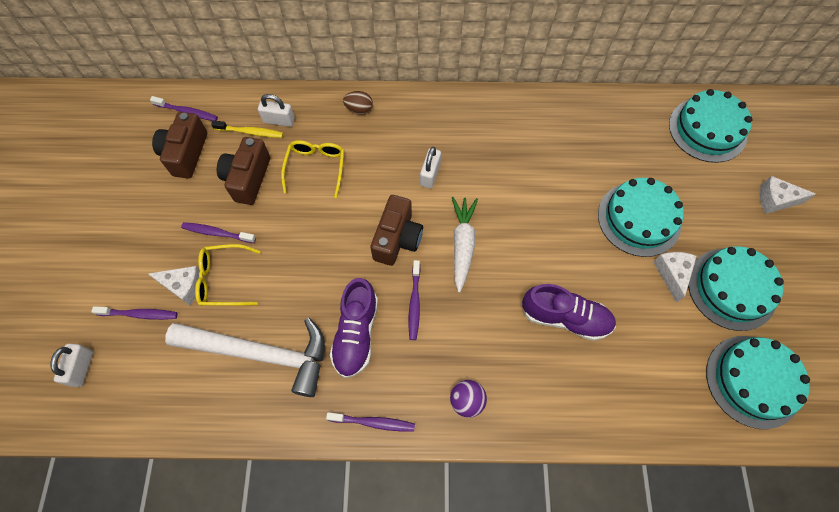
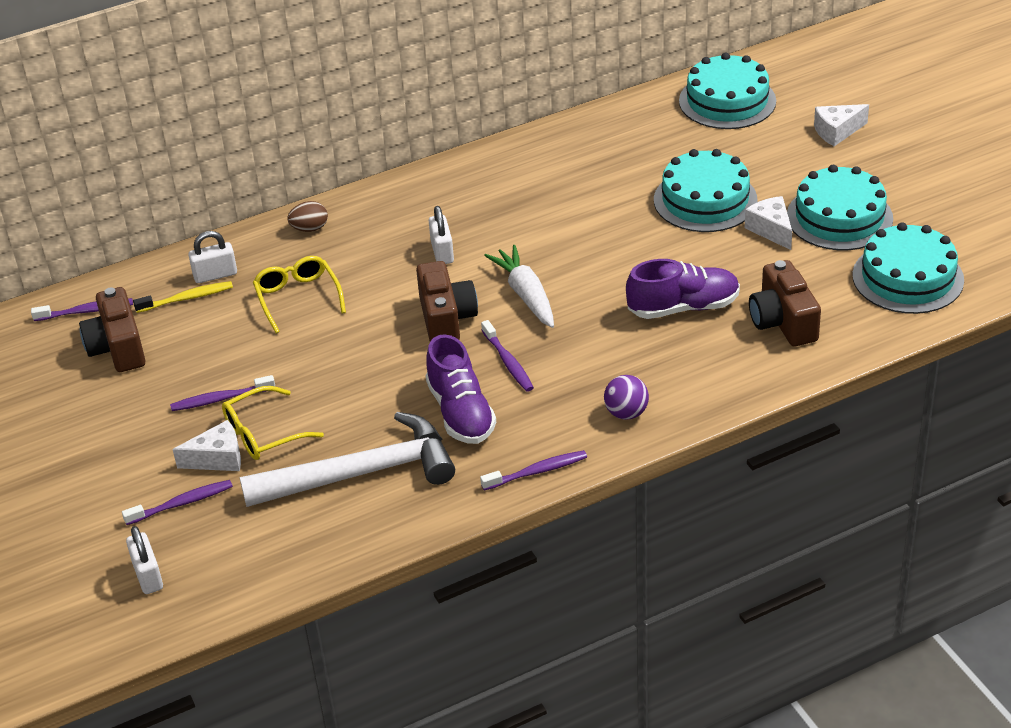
camera: 25 degrees left, 25 degrees down
brown camera [217,137,270,205] -> brown camera moved to [749,260,821,346]

